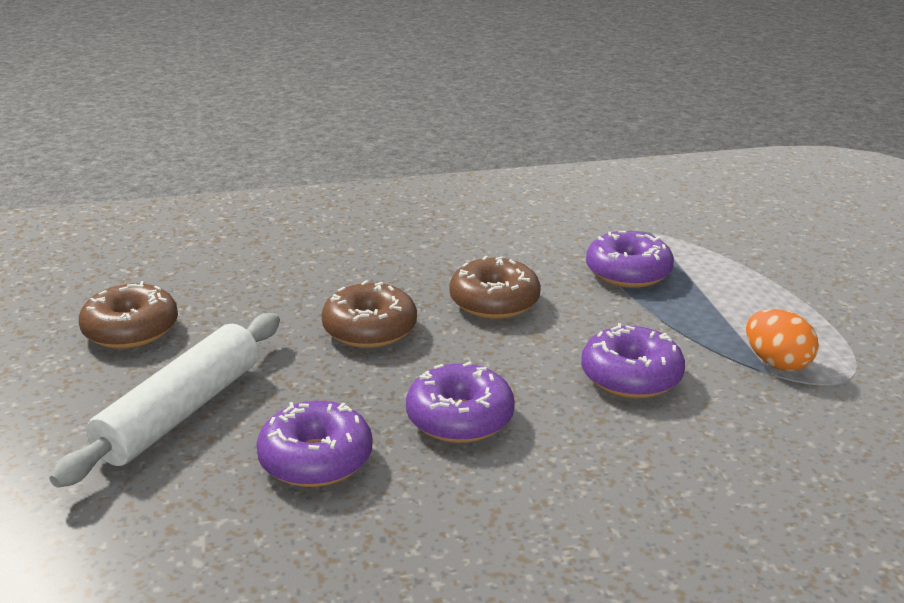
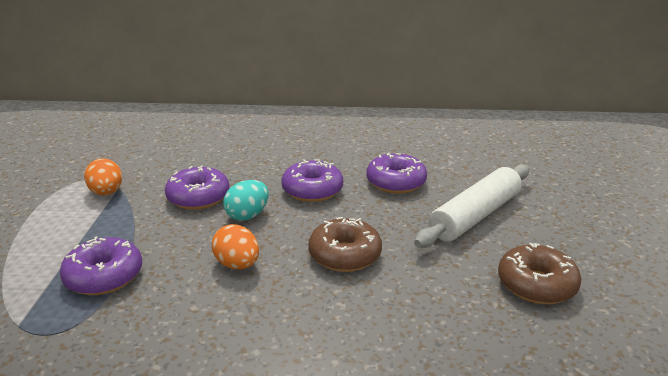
camera: 165 degrees left, 0 degrees up
brown donut [449,256,541,319] -> orange egg [212,224,259,269]
none -> turquoise egg [223,180,269,221]

